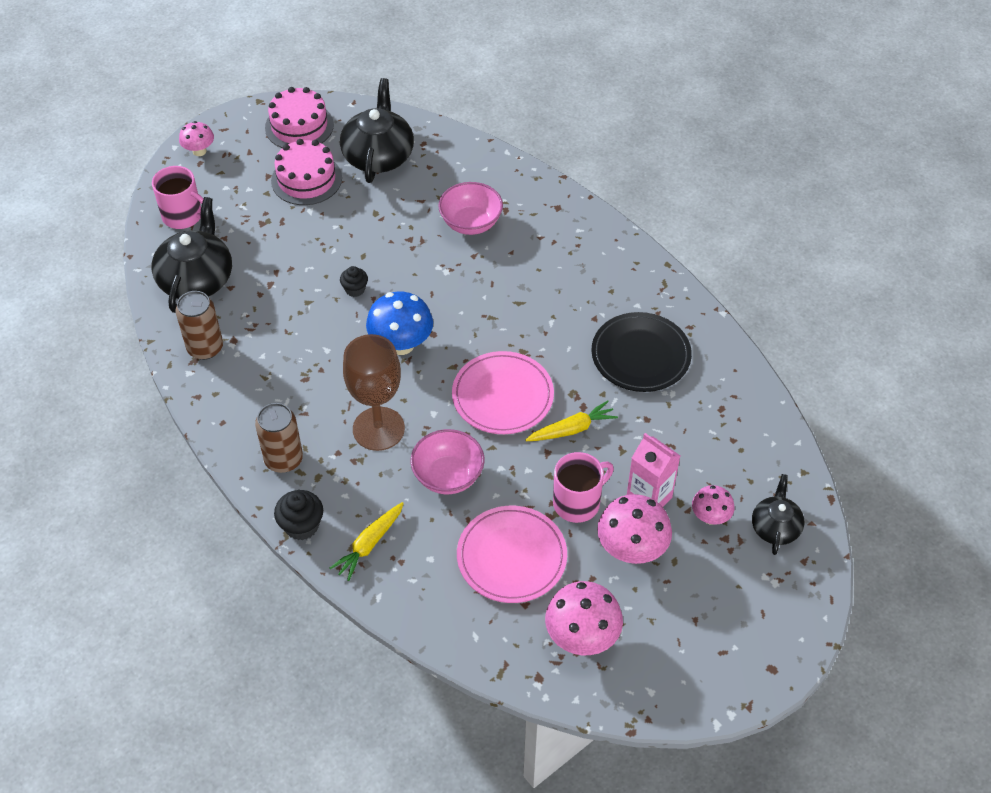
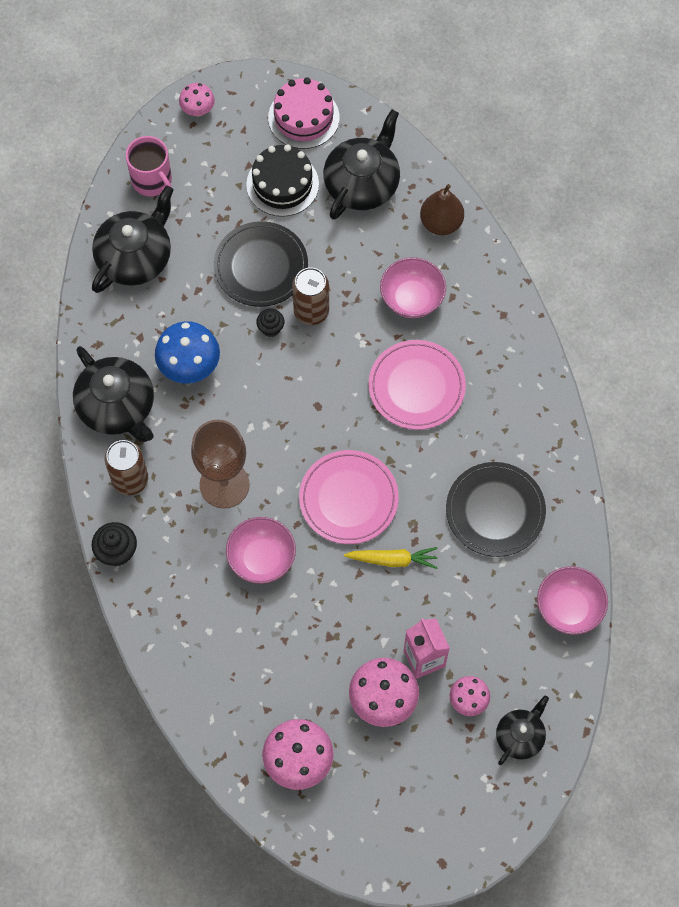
camera: 25 degrees right, 15 degrees up
brown can [175,291,223,360] -> brown can moved to [292,267,329,325]
pink cake [271,139,342,205] -> black cake [246,144,319,217]
yellow carrot [330,502,404,581] -> none
blue mushroom [366,291,433,355] -> blue mushroom moved to [155,321,220,384]
pink plate [457,506,567,603] -> pink plate moved to [368,340,466,430]
pink mug [553,452,614,523] -> none
none -> black teapot [73,346,154,442]
none -> black plate [214,221,308,307]
none -> brown pear [420,184,464,235]
none -> pink bowl [537,566,608,635]

